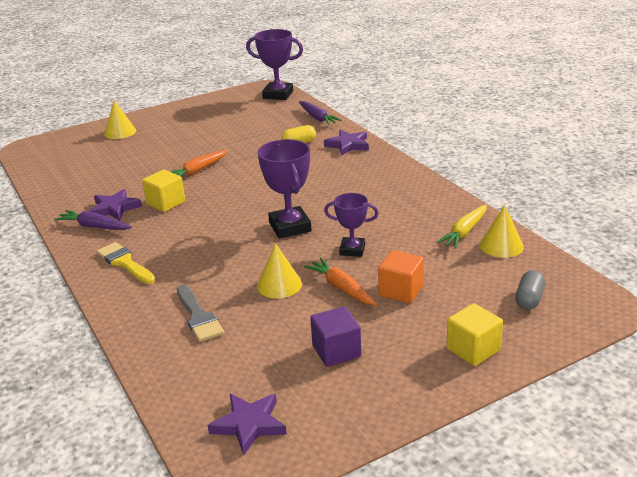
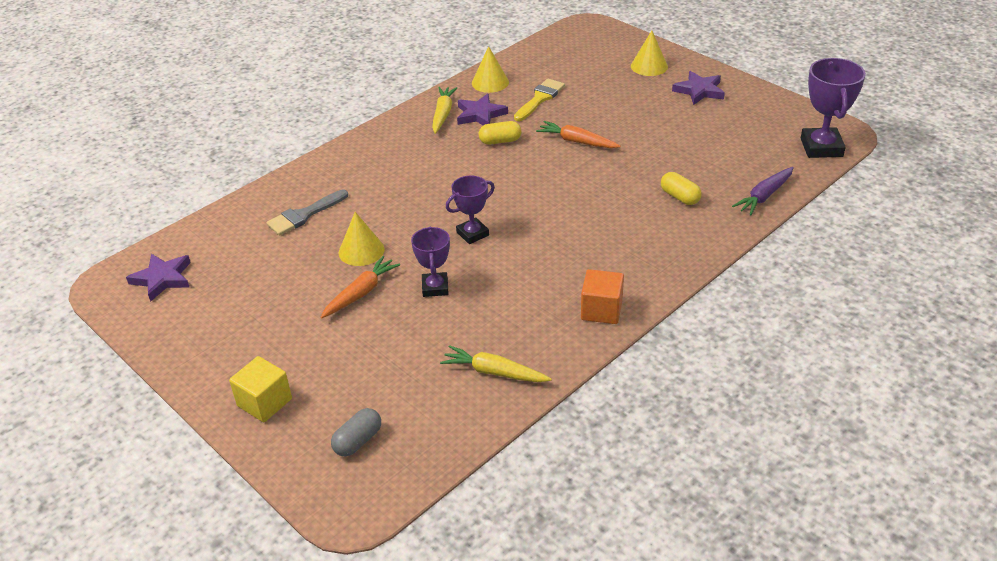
camera: 75 degrees right, 10 degrees up
purple carrot [54,210,132,230] -> yellow carrot [432,87,457,134]
yellow brush [96,242,155,284] -> yellow brush moved to [514,79,565,121]
yellow cube [142,170,185,212] -> yellow capsule [479,121,521,145]
purple trophy [258,139,312,238] -> purple trophy [446,175,495,244], size x0.63
purple cube [310,306,361,367] -> none
purple star [324,129,369,156] -> purple star moved to [672,71,725,105]
orange cube [378,250,424,303] -> orange cube moved to [581,269,624,324]
yellow cone [479,205,524,258] -> yellow cone moved to [472,46,509,93]
grey capsule [515,270,545,310] -> grey capsule turned 60 degrees counterclockwise [331,408,381,457]

